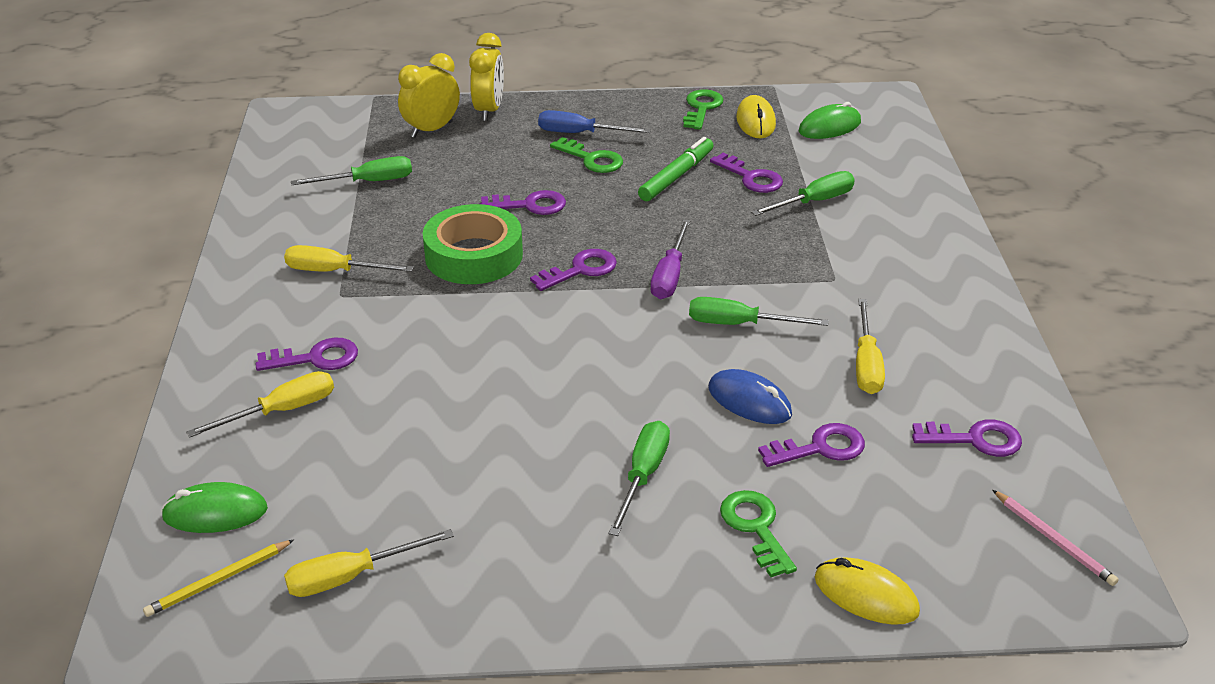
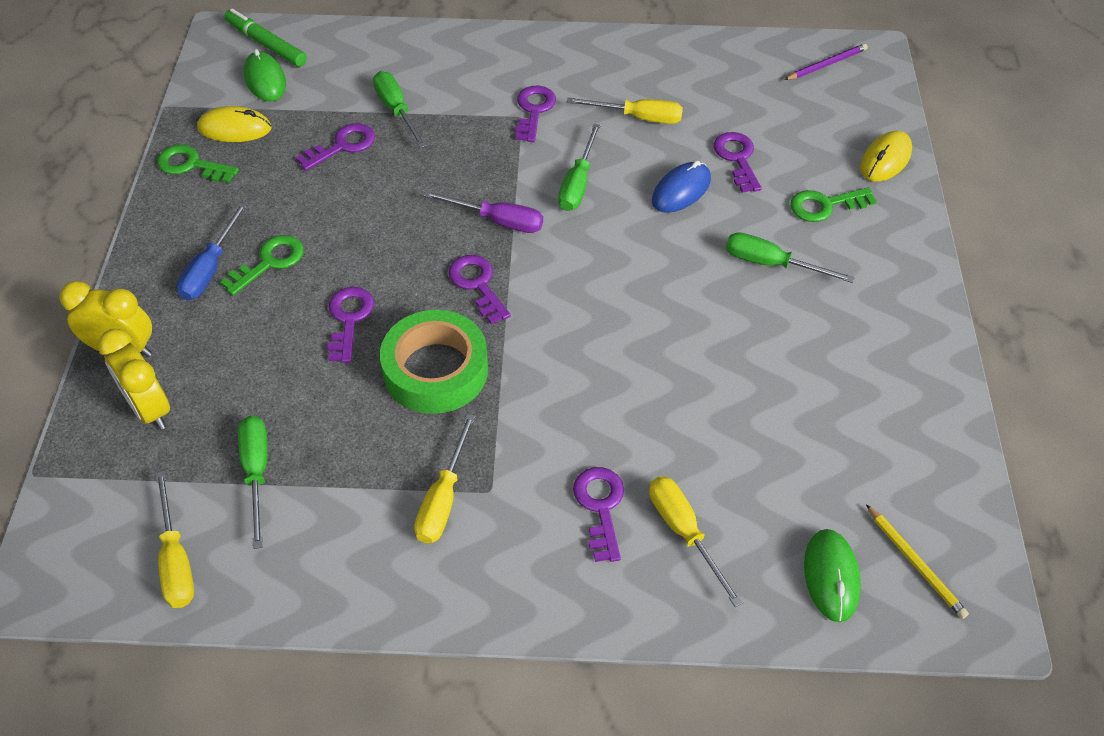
camera: 85 degrees left, 15 degrees up
yellow screwdriver [284,529,454,597] -> yellow screwdriver moved to [155,471,194,608]
green marker [638,137,714,201] -> green marker moved to [224,9,307,67]
purple key [912,420,1022,457] -> purple key moved to [515,85,556,142]
pink pencil [993,490,1119,586] -> purple pencil [784,43,868,80]

